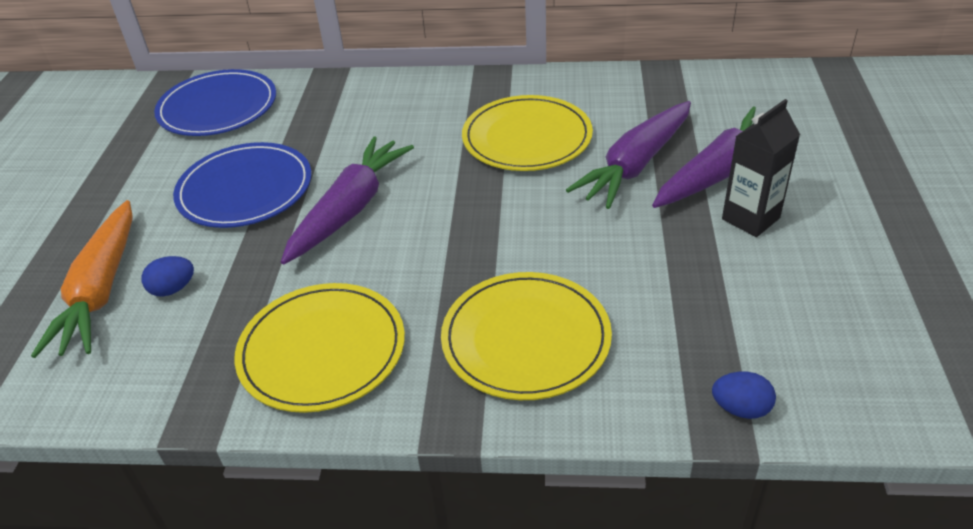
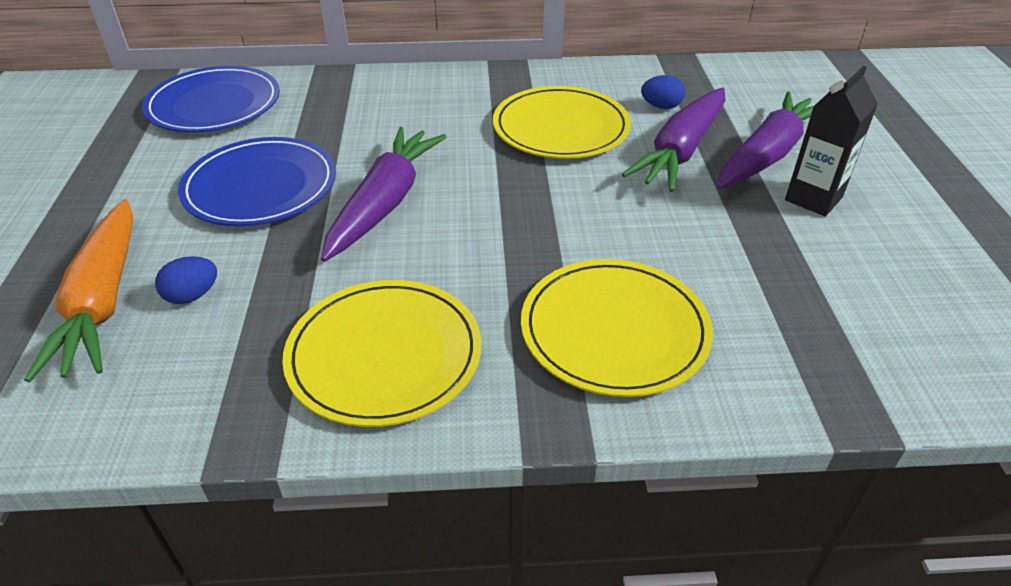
camera: 10 degrees left, 0 degrees up
blue egg [712,372,776,419] -> blue egg moved to [641,75,685,109]

